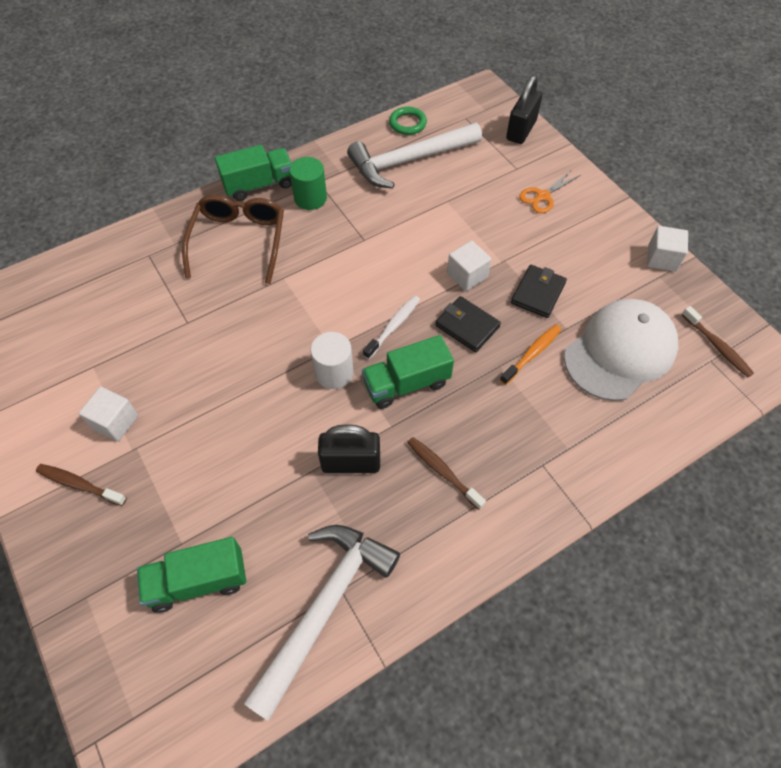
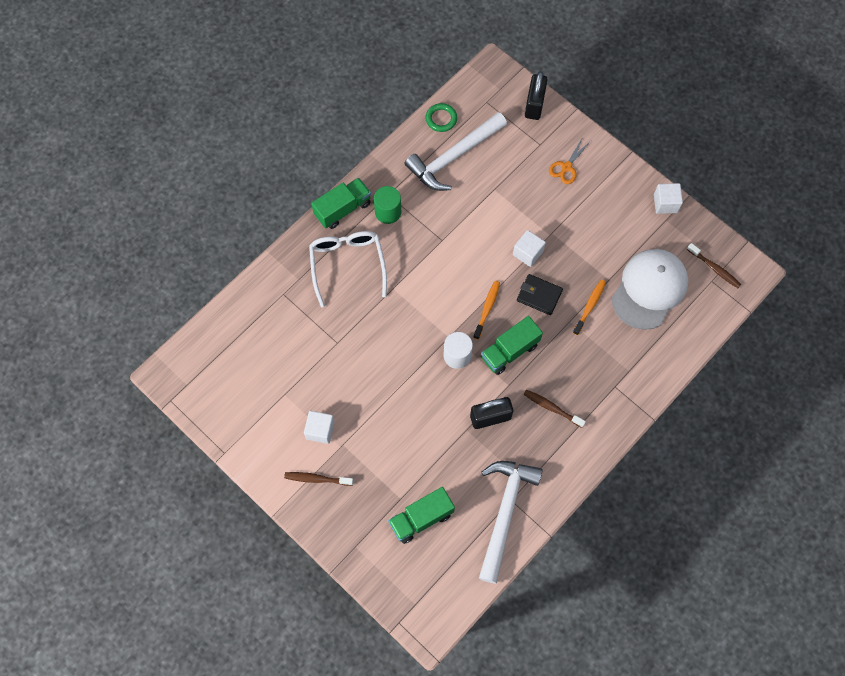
camera: 15 degrees left, 10 degrees up
brown glasses [182,195,284,284] -> white glasses [309,231,387,307]
white toothbrush [363,295,420,359] -> orange toothbrush [473,281,500,340]
black wallet [511,265,567,318] -> none

